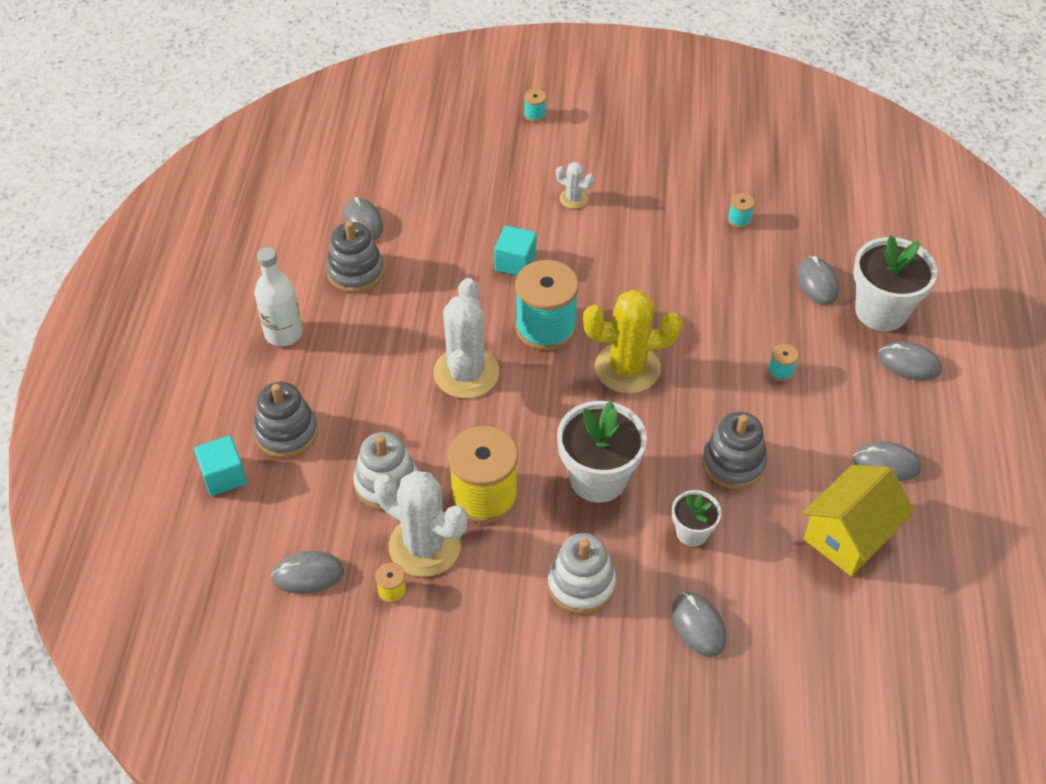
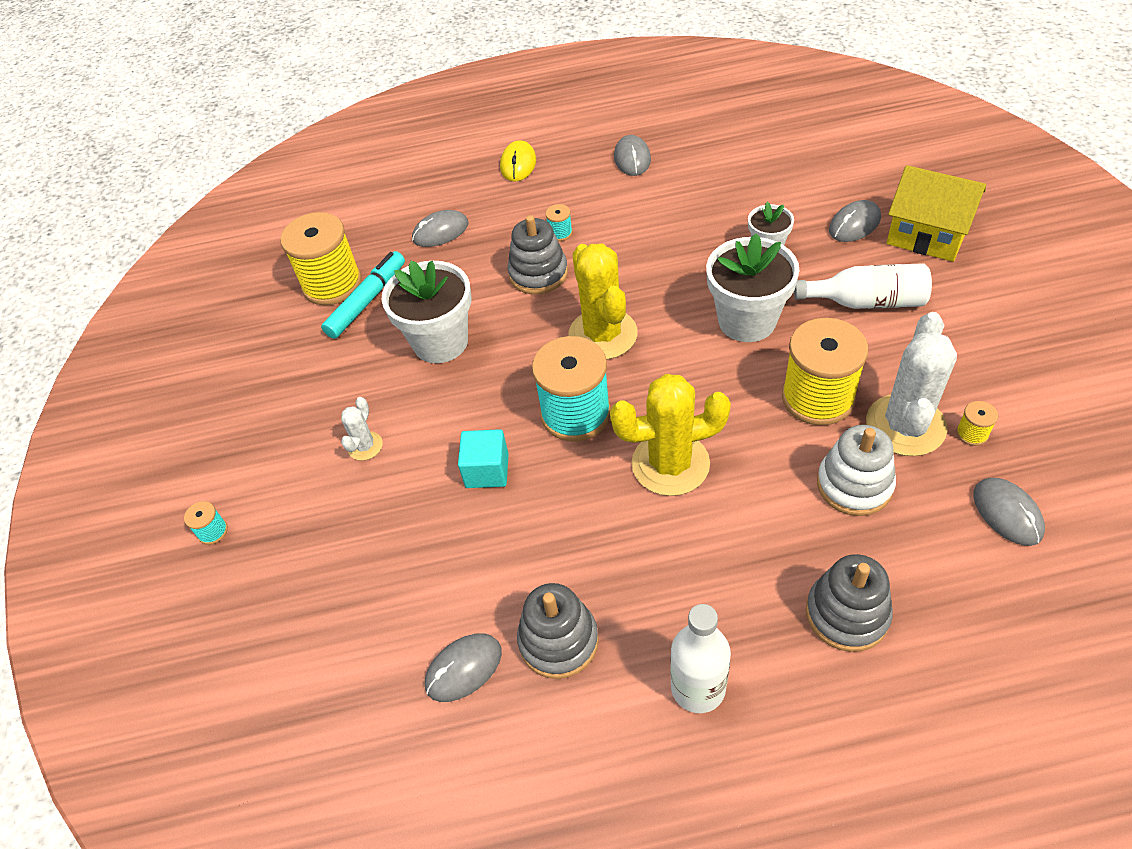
camera: 100 degrees left, 0 degrees up
turquoise cube [194,436,247,496] -> none
white cactus [434,278,499,398] -> yellow cactus [610,374,731,496]
white stacking toy [548,533,616,614] -> white bottle [794,263,932,309]
grey stacking toy [702,412,767,489] -> grey stacking toy moved to [508,215,568,295]
turquoise spool [728,193,755,228] -> turquoise marker [321,251,405,339]
yellow house [802,465,914,576] -> yellow house moved to [886,165,986,262]
white flower pot [853,236,937,331] -> white flower pot moved to [382,261,471,363]
grey mouse [878,341,942,380] -> yellow mouse [500,140,536,182]
none -> yellow spool [280,212,362,305]

